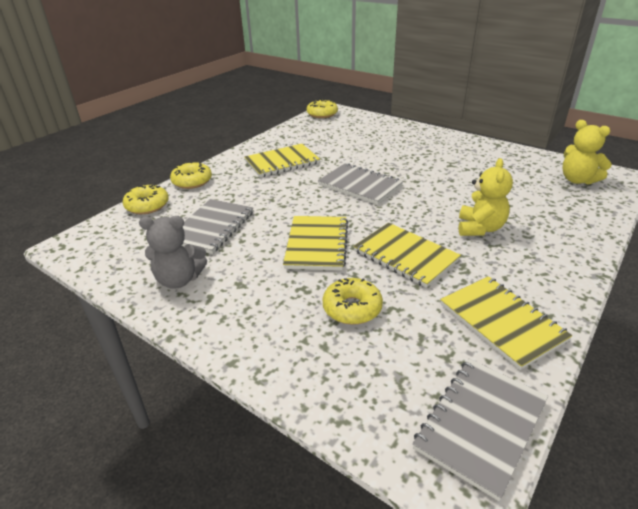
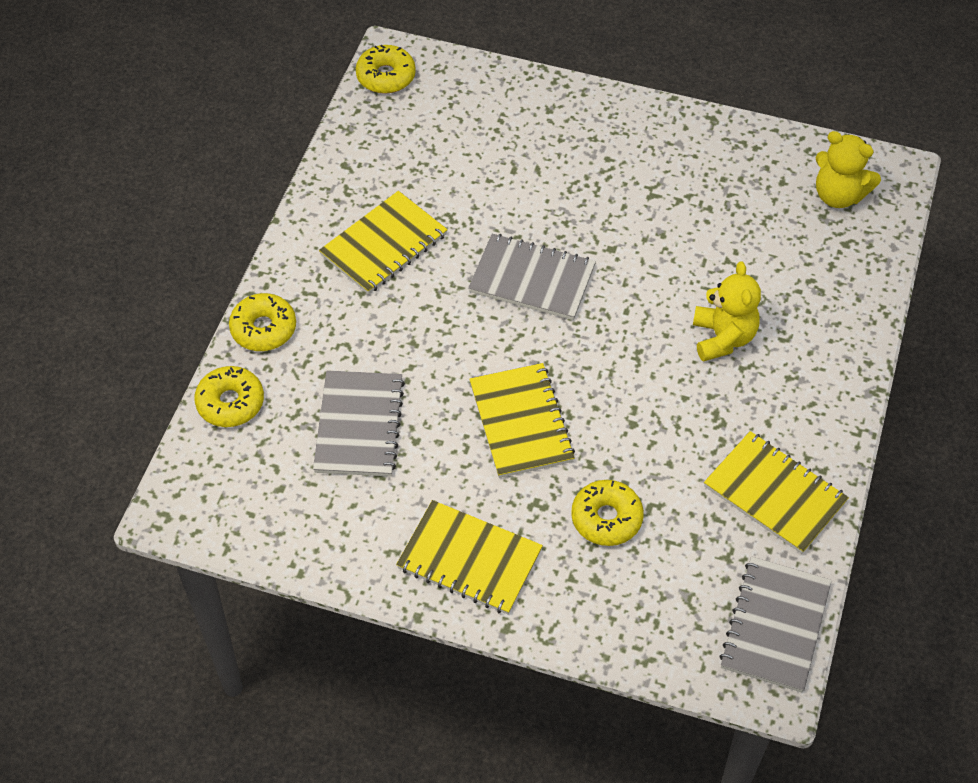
camera: 20 degrees left, 20 degrees up
grey teddy bear [139,216,207,289] -> none
yellow notebook [353,223,461,288] -> yellow notebook moved to [396,500,543,615]

